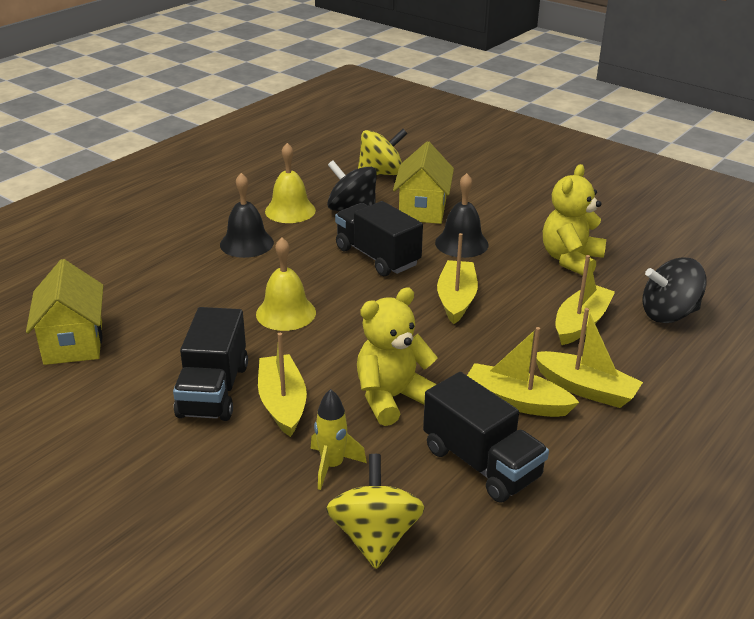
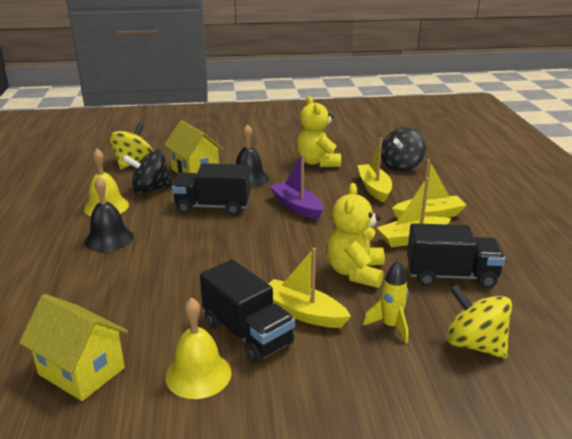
camera: 45 degrees left, 5 degrees down
yellow bell [256,238,316,331] -> yellow bell moved to [166,297,231,399]
yellow boat [437,233,478,324] -> purple boat [270,153,323,220]

